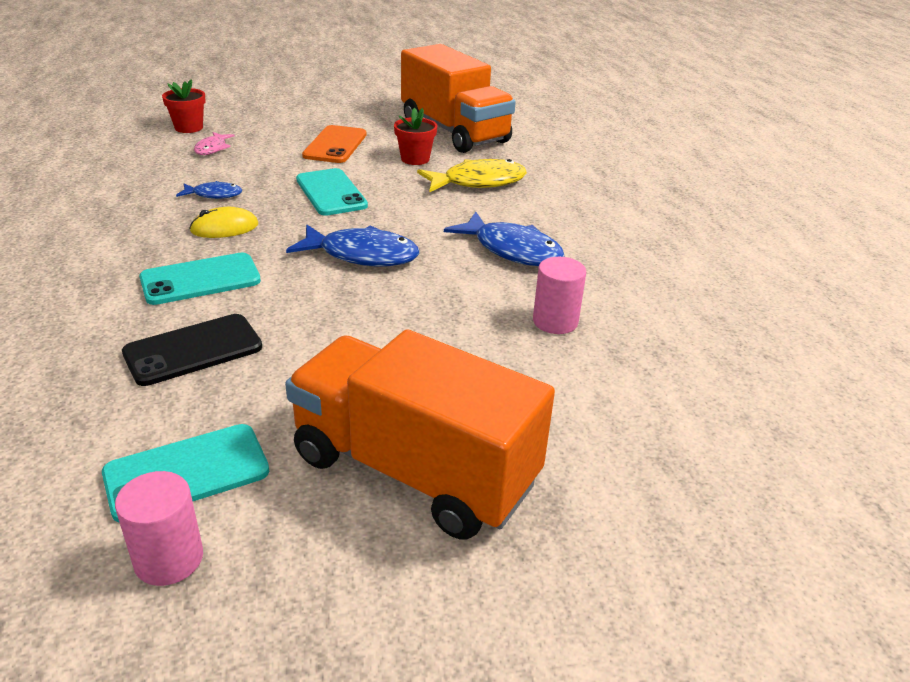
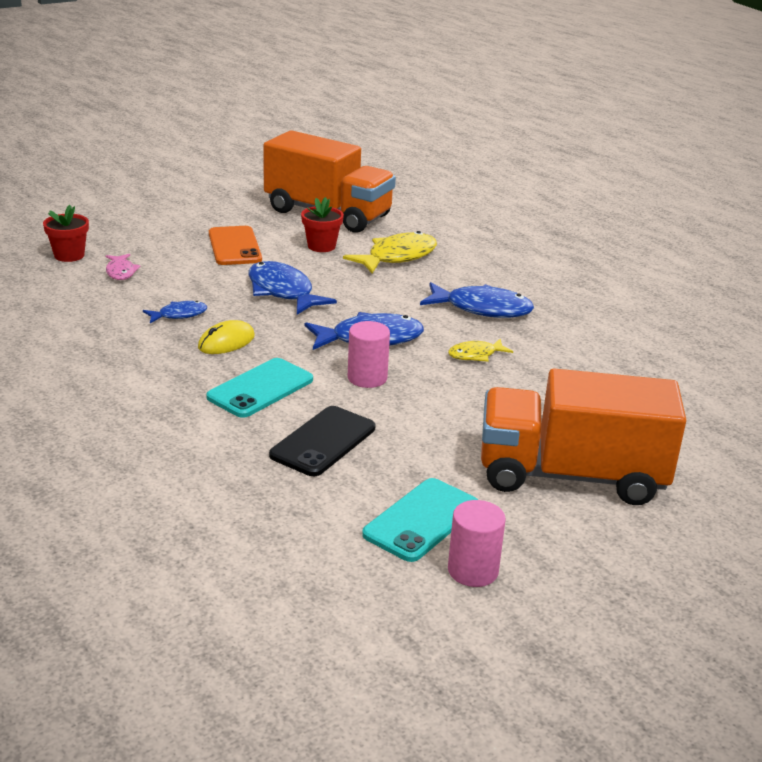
camera: 25 degrees left, 5 degrees down
turquoise phone [296,168,368,216] -> blue fish [249,261,337,315]
pink cylinder [533,257,586,334] -> pink cylinder moved to [348,321,390,388]
none -> yellow fish [448,339,513,362]

